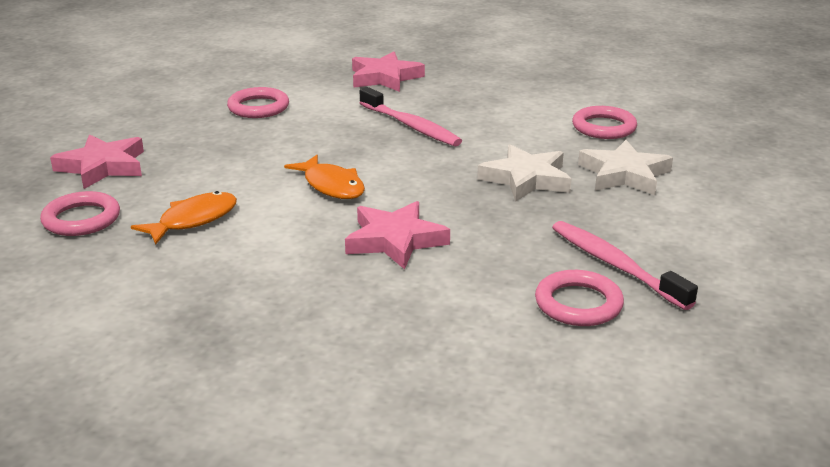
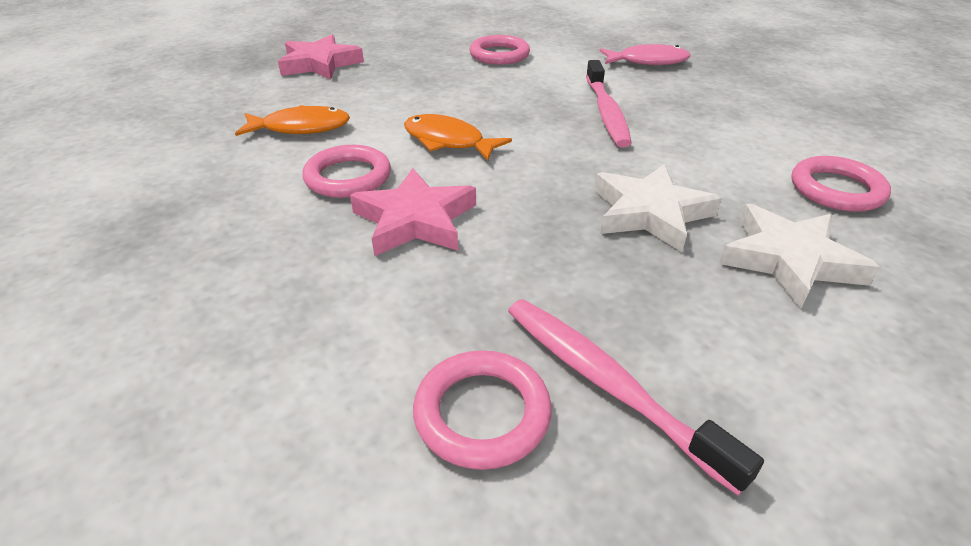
camera: 40 degrees right, 10 degrees up
pink ring [40,191,120,236] -> pink ring moved to [302,145,391,198]
orange fish [284,155,365,199] -> orange fish turned 120 degrees clockwise [404,114,512,161]
pink star [352,52,425,92] -> pink fish [600,44,690,65]
pink toothbrush [552,221,698,310] -> pink toothbrush turned 45 degrees counterclockwise [508,299,764,496]

